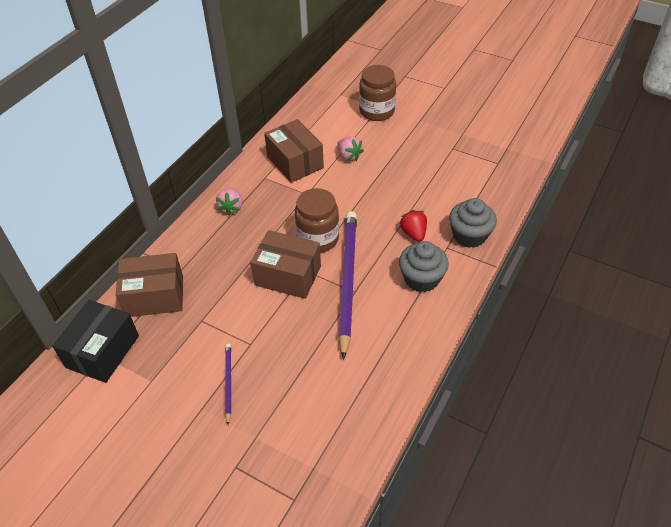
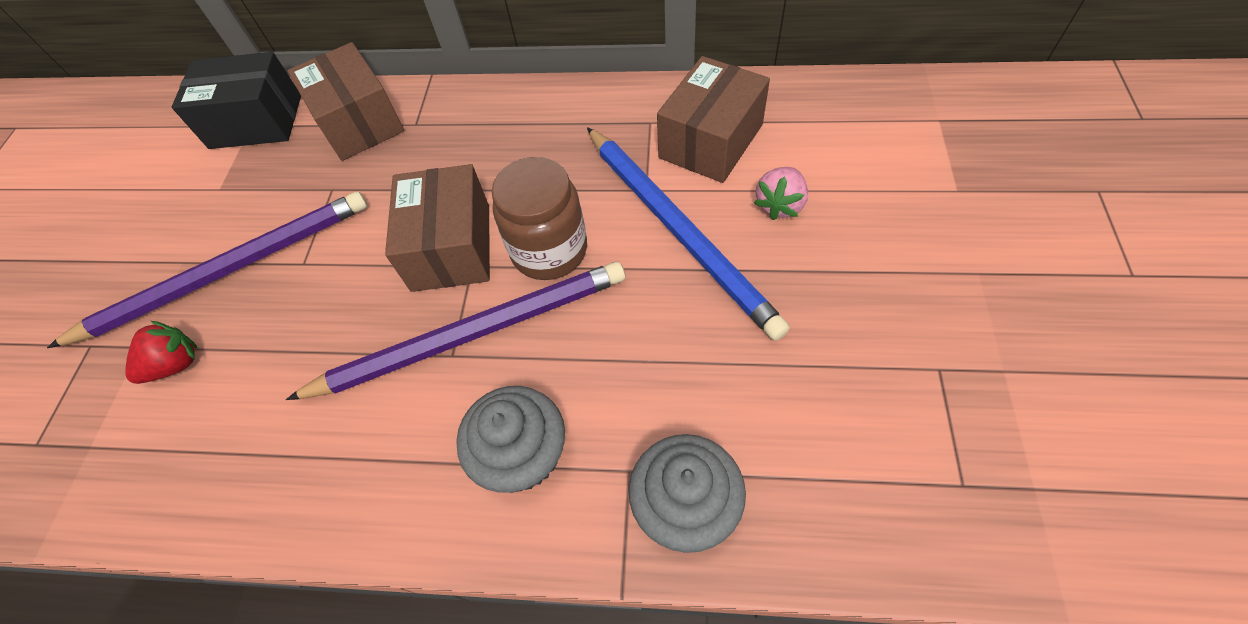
camera: 70 degrees right, 10 degrees up
pink strawberry [216,188,243,216] -> none
purple pencil [225,343,231,425] -> purple pencil [47,191,367,348], size x2.22
brown jar [359,65,396,121] -> none
red strawberry [400,210,427,242] -> red strawberry moved to [125,321,197,384]
none -> blue pencil [587,127,790,341]

